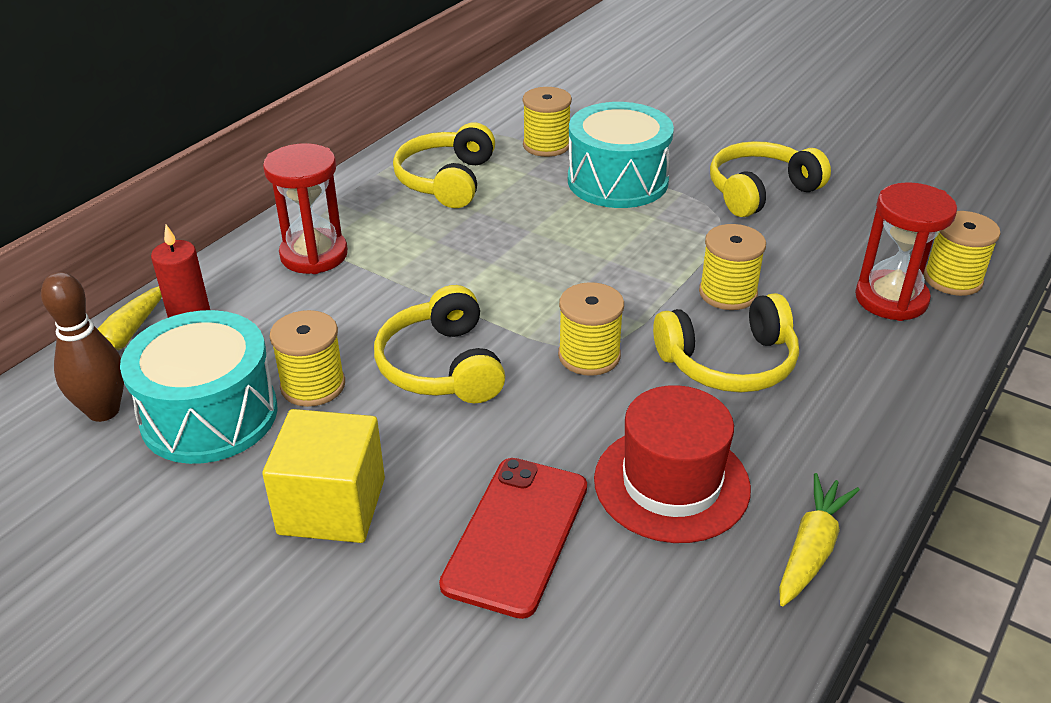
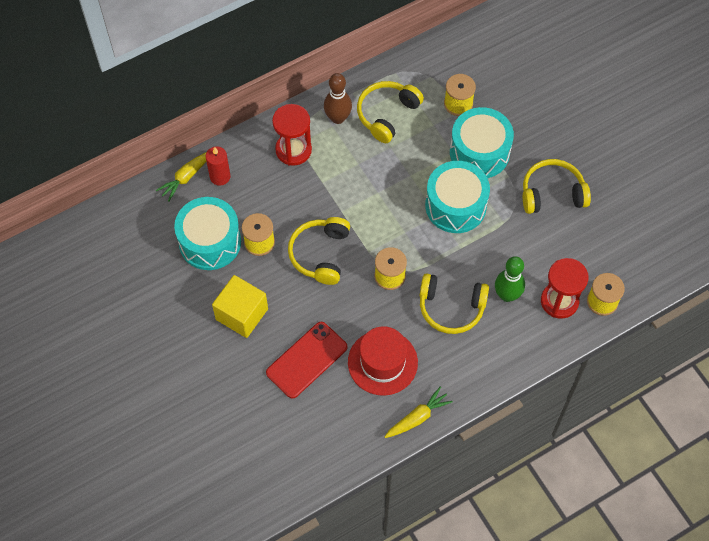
camera: 25 degrees right, 25 degrees up
brown bowling pin [41,272,124,422] -> brown bowling pin moved to [324,73,352,124]
yellow spool [699,224,766,310] -> none
none -> turquoise drum [425,161,490,233]
none -> green bowling pin [495,256,525,302]

